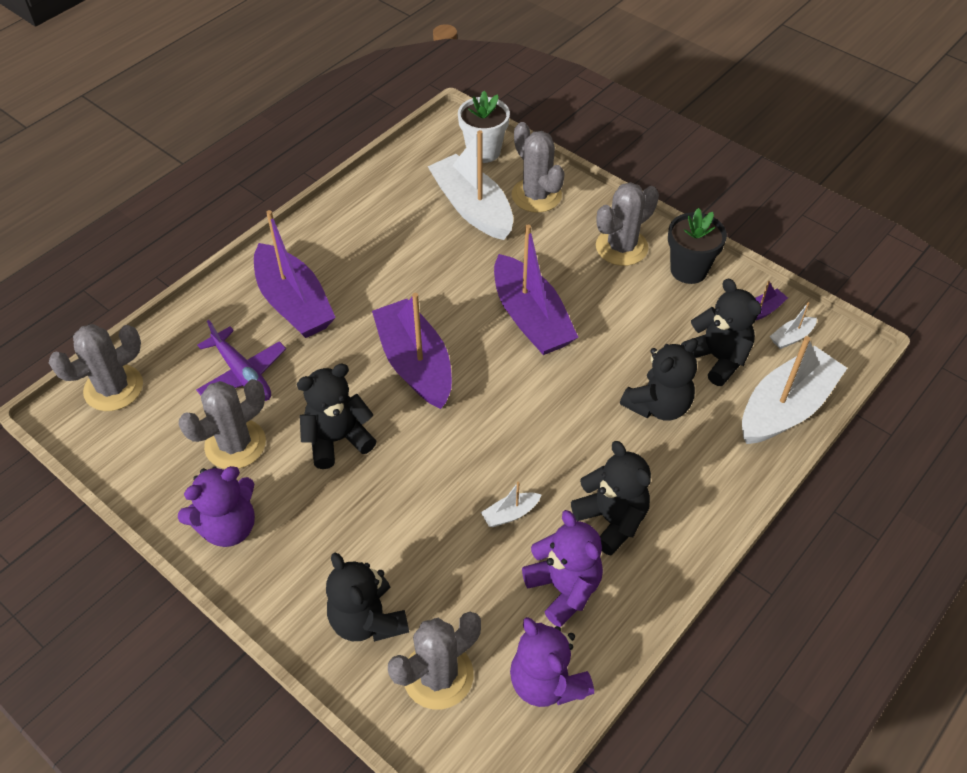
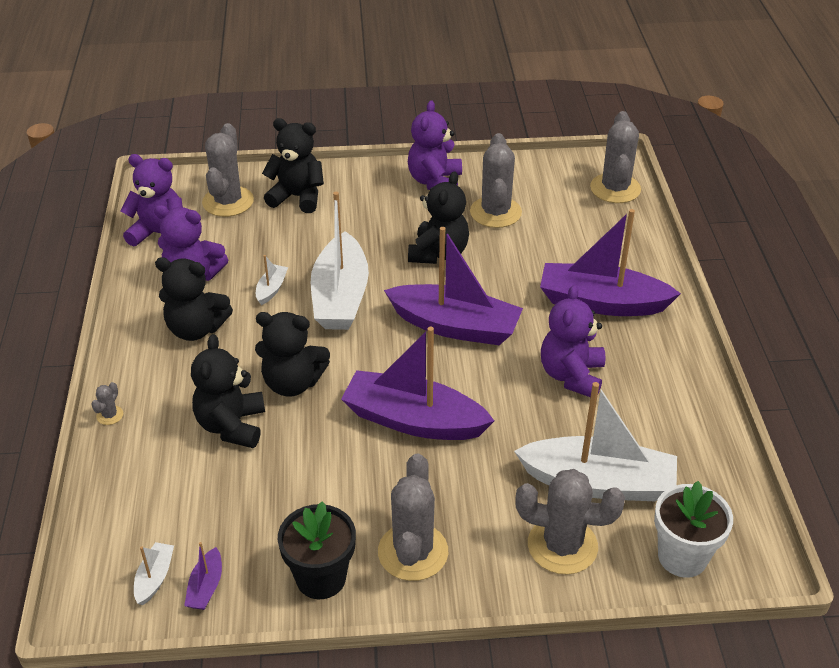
camera: 135 degrees right, 10 degrees down
purple plane [196,320,286,401] -> none
black teddy bear [681,279,762,386] -> black teddy bear moved to [255,312,330,397]
white boat [742,336,847,444] -> white boat moved to [311,192,369,330]
none -> grey cactus [91,382,123,425]
none -> purple teddy bear [541,285,606,397]

